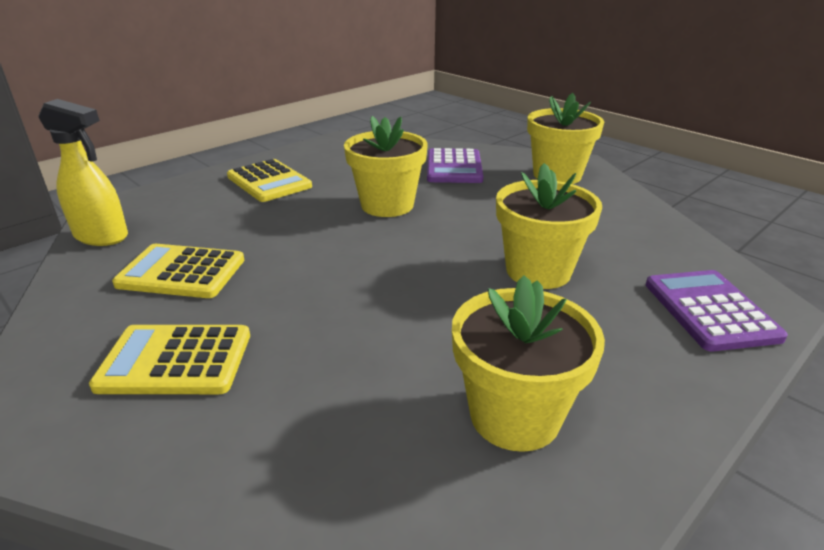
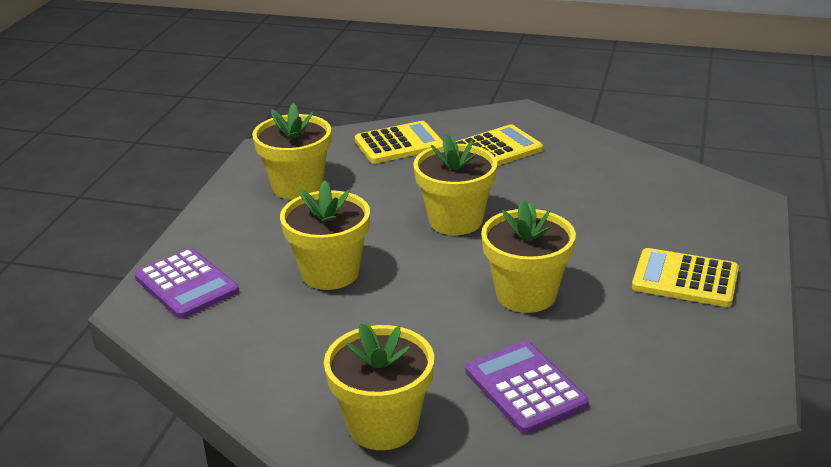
camera: 150 degrees right, 0 degrees up
yellow spray bottle [38,99,128,246] -> none
yellow calculator [112,244,244,298] -> yellow calculator moved to [355,121,443,164]
none -> yellow flower pot [413,134,497,235]

